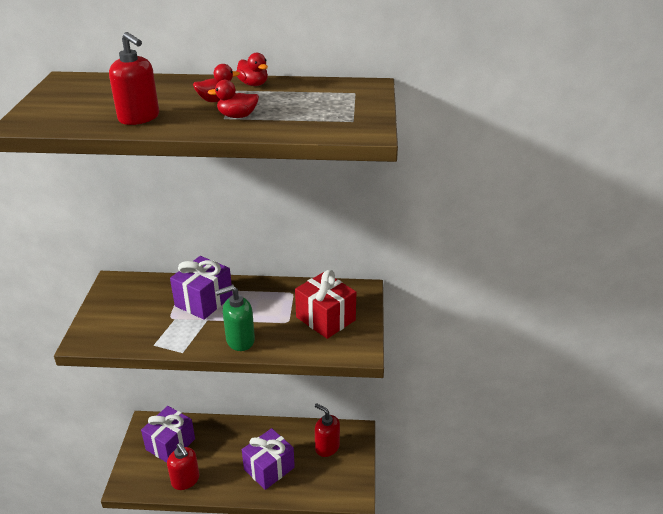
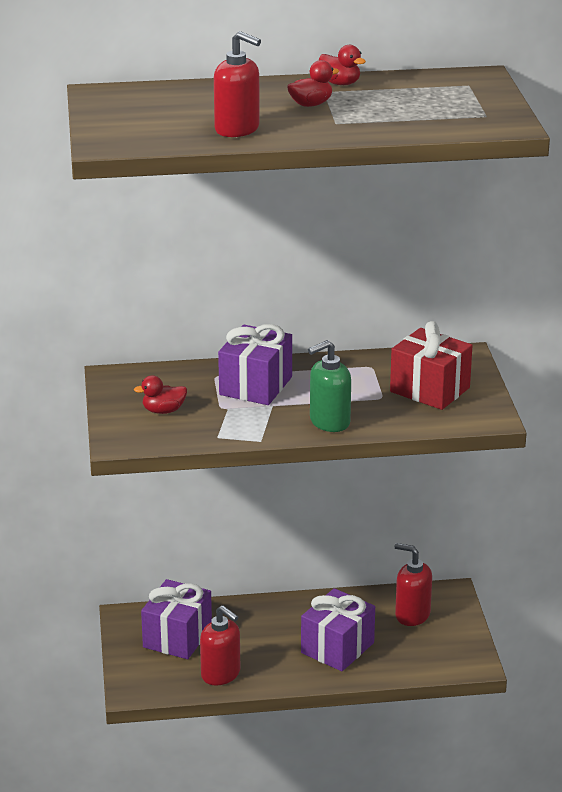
camera: 10 degrees left, 5 degrees down
red duck [208,80,259,118] -> red duck moved to [134,375,187,414]

